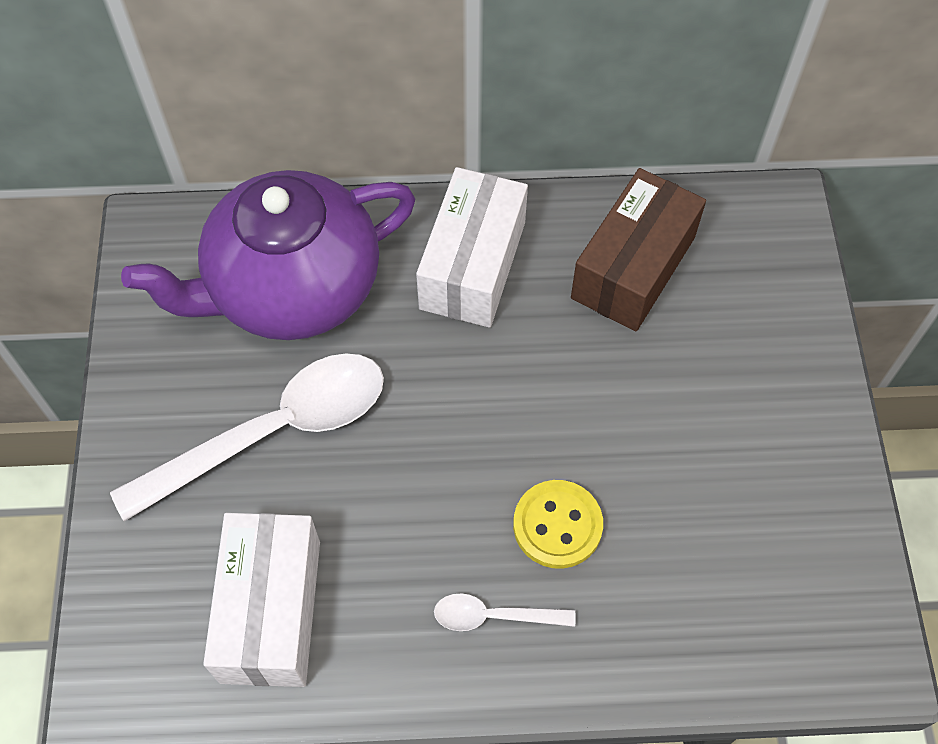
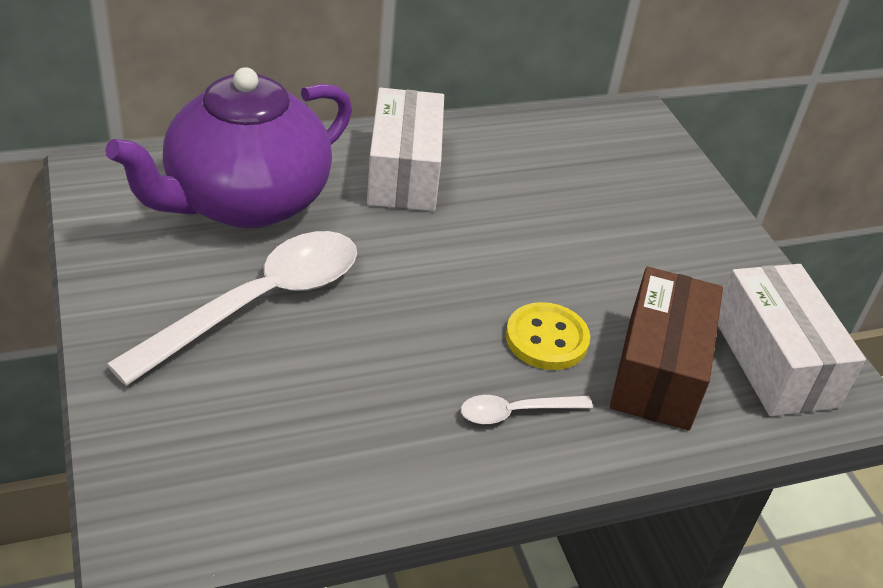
camera: 20 degrees left, 20 degrees down
white box [203,513,320,687] -> white box moved to [718,264,866,416]
brown box [571,168,706,331] -> brown box moved to [610,267,723,431]

